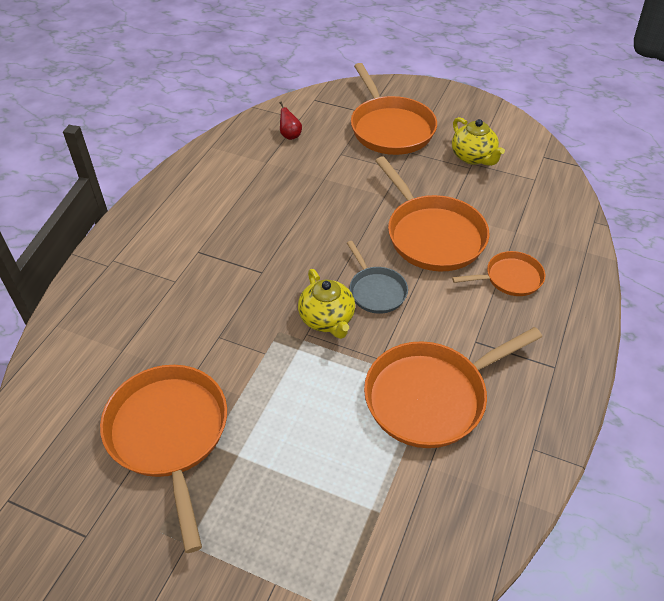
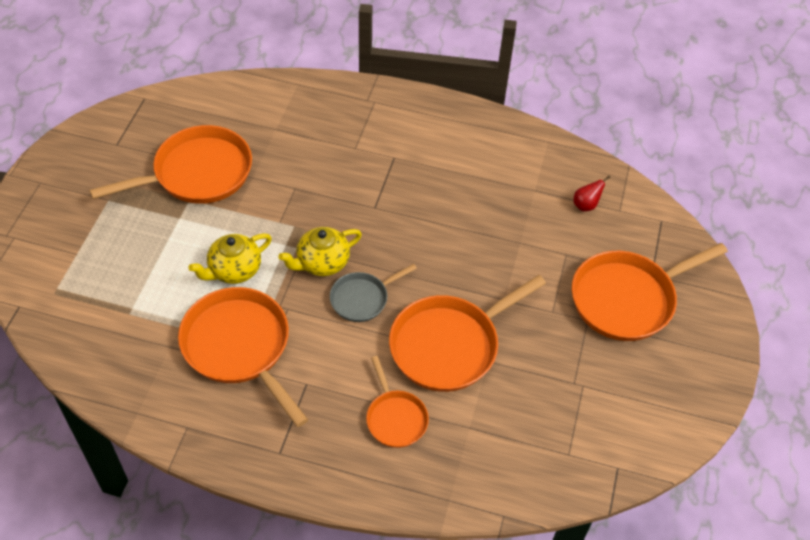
camera: 80 degrees right, 5 degrees up
yellow teapot [452,117,505,166] -> yellow teapot moved to [188,233,272,284]

